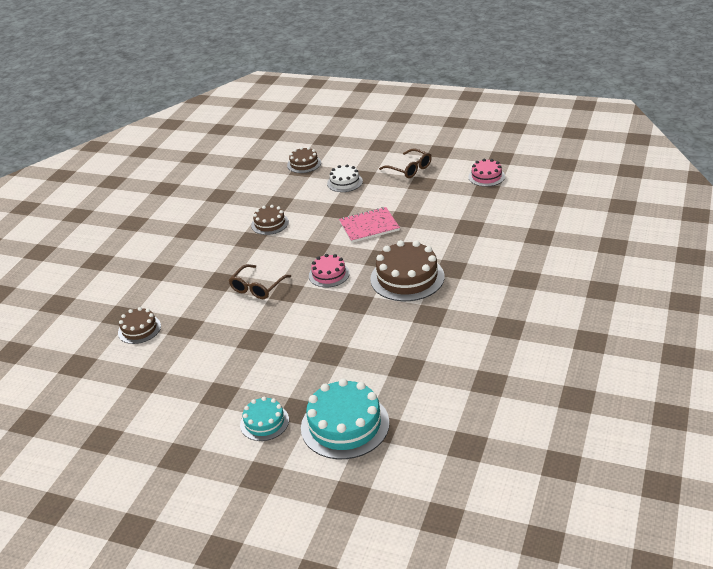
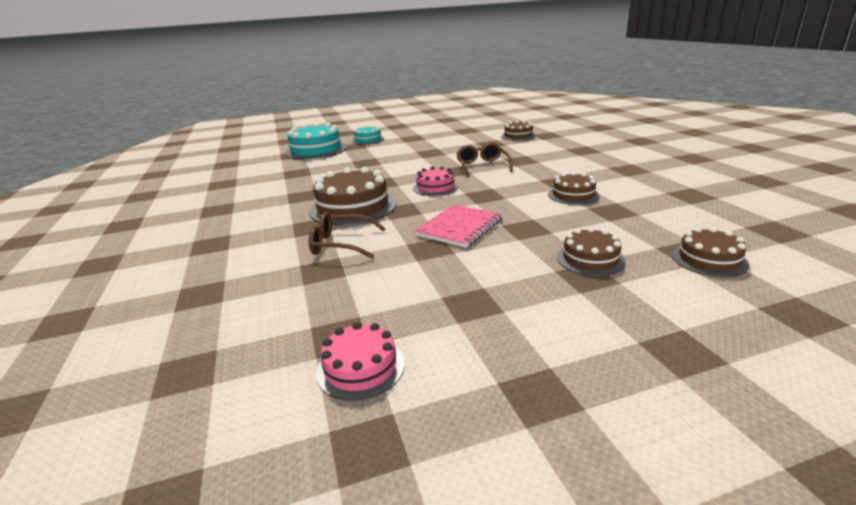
camera: 140 degrees right, 10 degrees down
white cake [327,164,363,192] -> brown cake [557,227,626,276]
brown glasses [379,148,432,178] -> brown glasses moved to [309,212,386,259]

